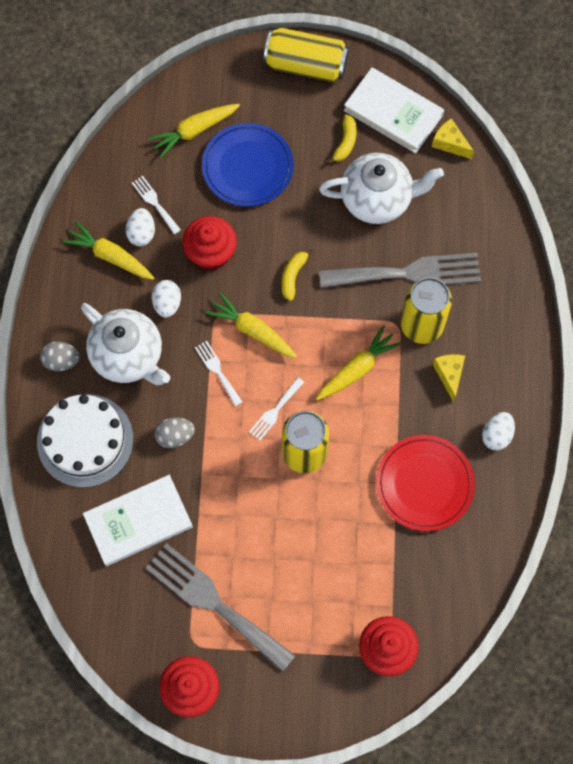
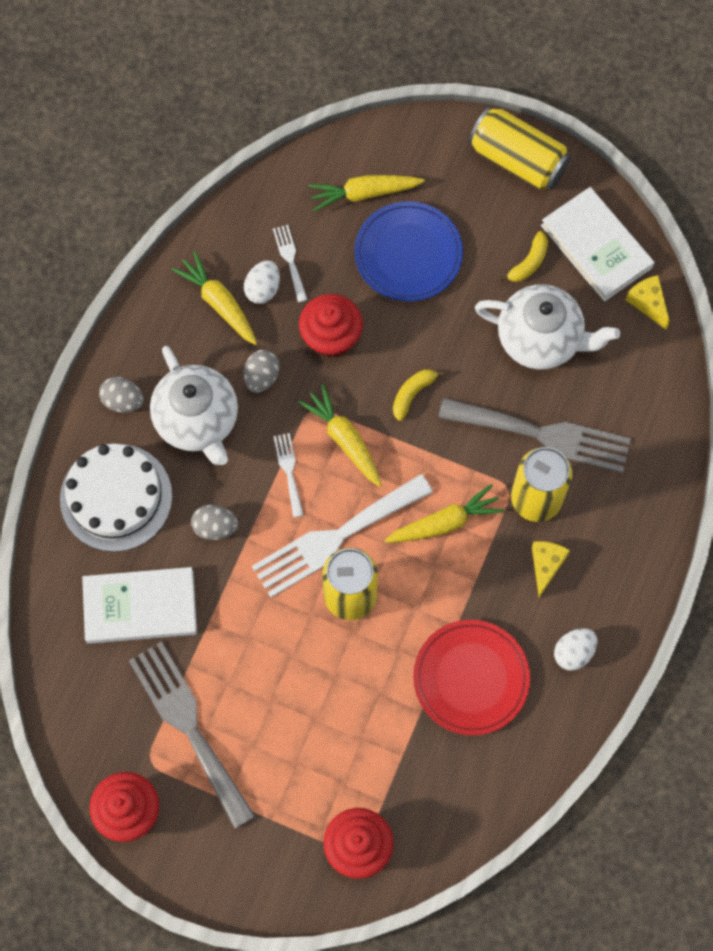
camera: 20 degrees right, 0 degrees up
white egg [152,280,181,318] -> grey egg [244,350,280,393]
white fork [249,377,304,441] -> white fork [252,474,433,597], size x2.20

